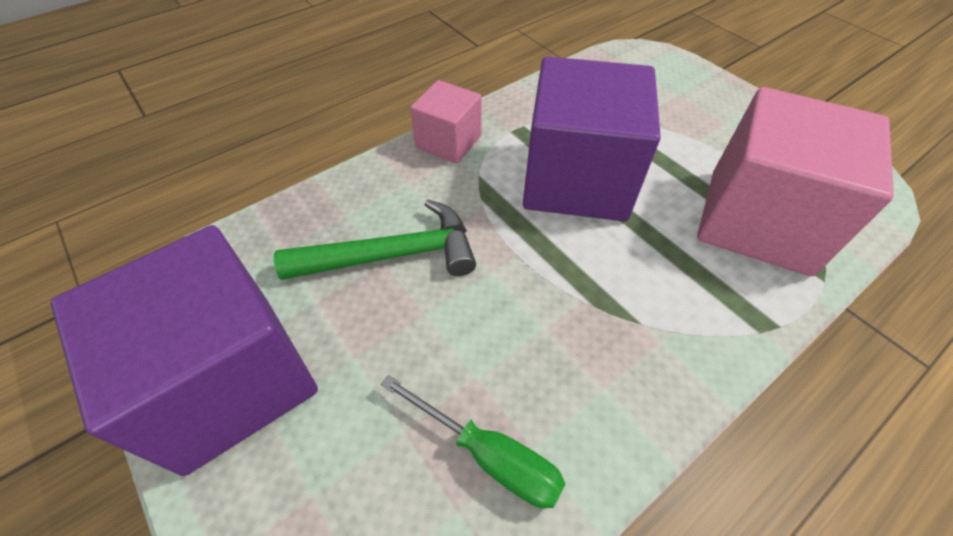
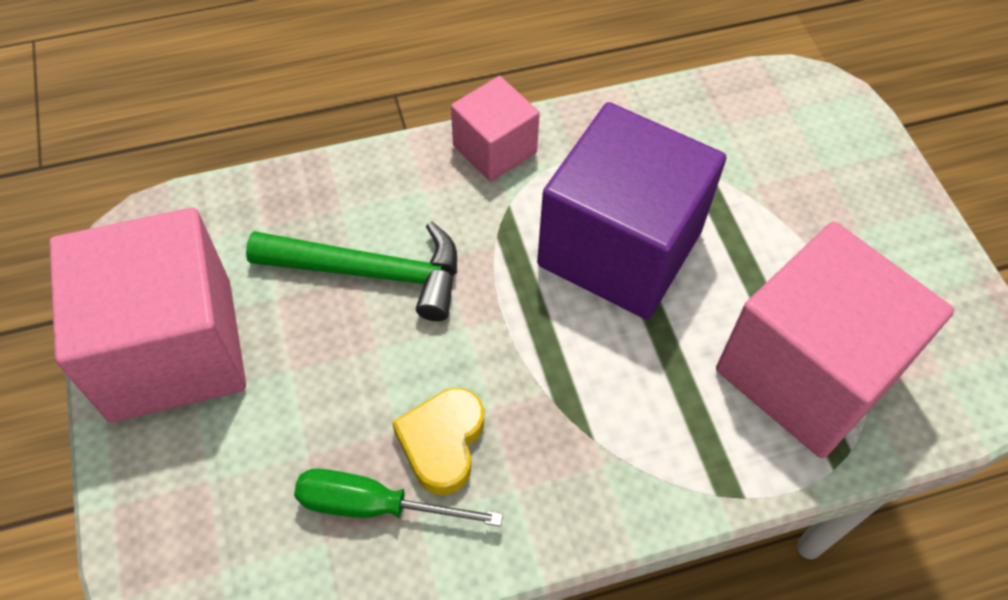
camera: 20 degrees right, 5 degrees up
purple cube [51,225,318,476] -> pink cube [49,208,246,422]
green screwdriver [381,375,565,508] -> green screwdriver turned 135 degrees clockwise [294,469,503,526]
none -> yellow heart [392,388,484,495]

